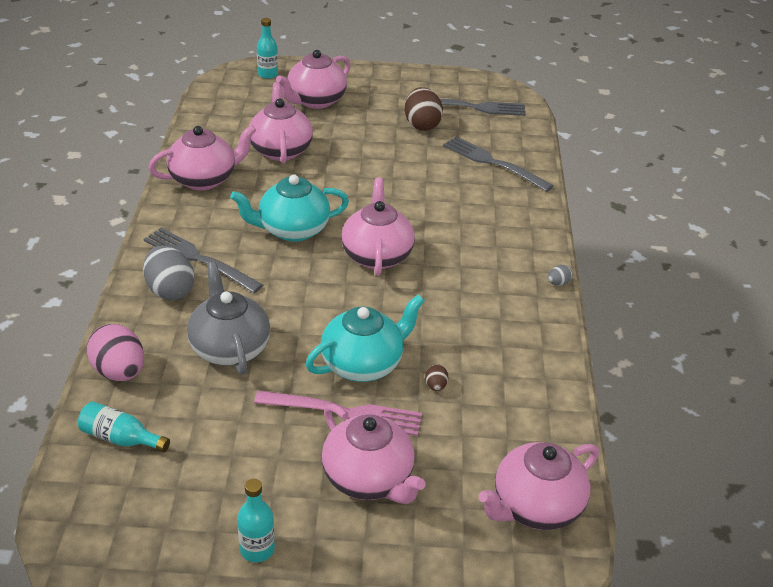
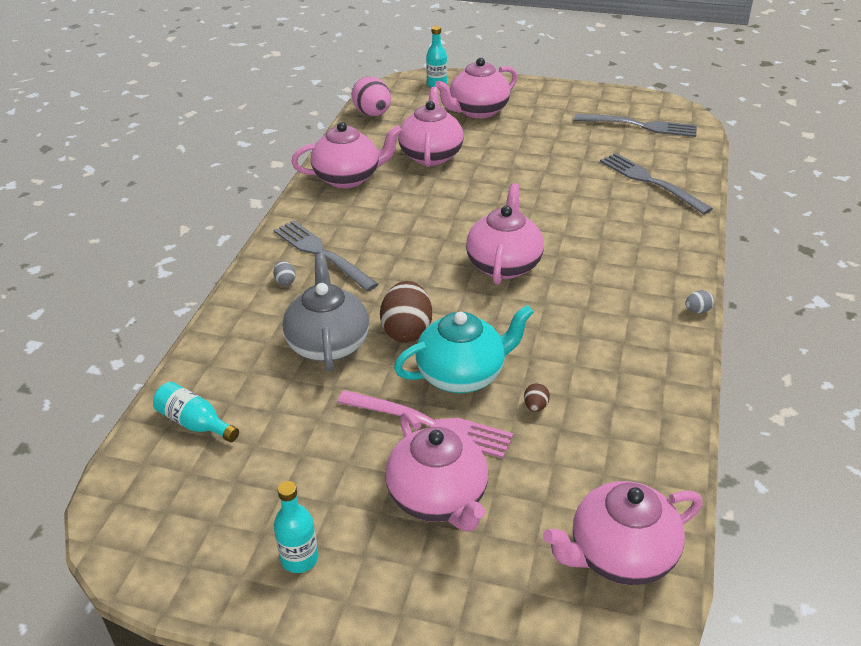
camera: 15 degrees right, 0 degrees up
pink egg [86,324,144,381] -> pink egg moved to [352,76,391,116]
grey egg [143,245,195,300] -> grey egg [273,261,296,286], size x0.45
turquoise teapot [230,174,349,242] -> none
brown egg [405,87,443,131] -> brown egg moved to [380,281,432,343]

